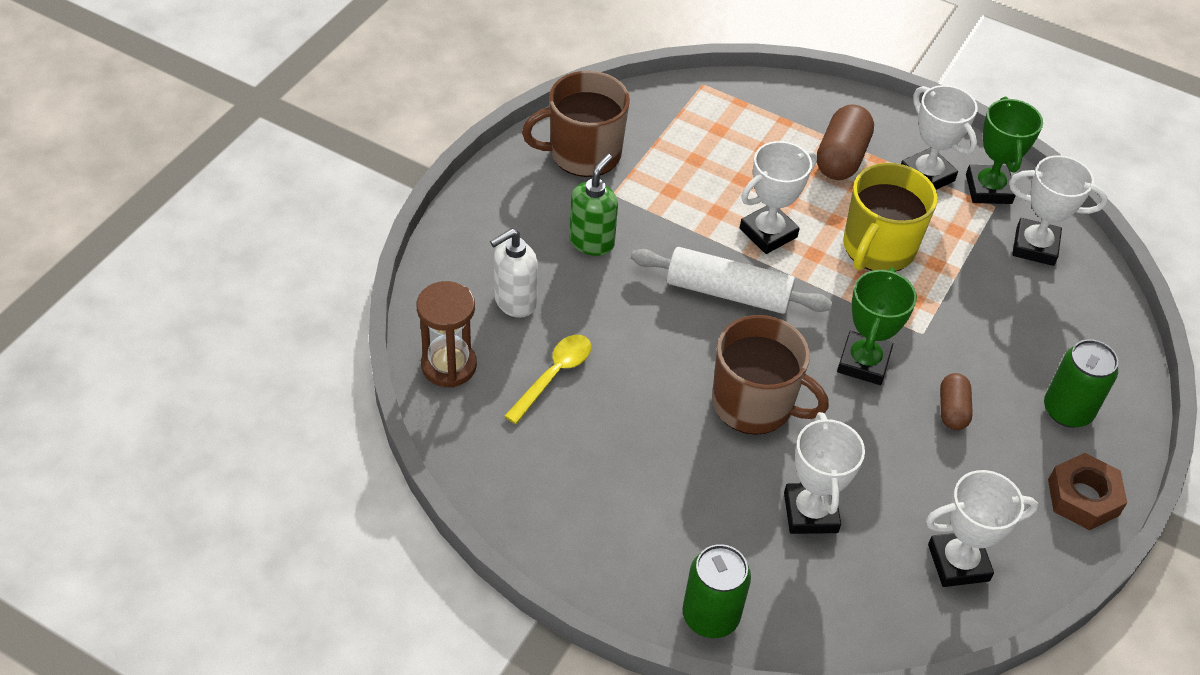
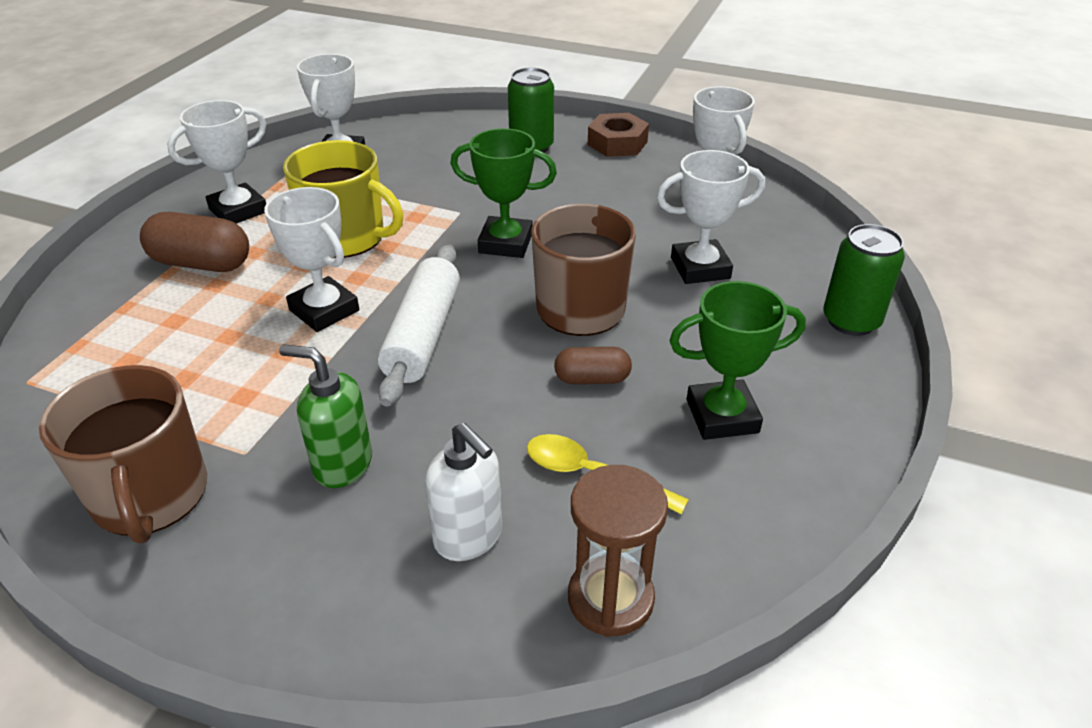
camera: 95 degrees left, 10 degrees down
brown capsule [940,373,973,430] -> brown capsule moved to [554,347,632,384]
green trophy [966,97,1043,204] -> green trophy moved to [669,281,806,440]

